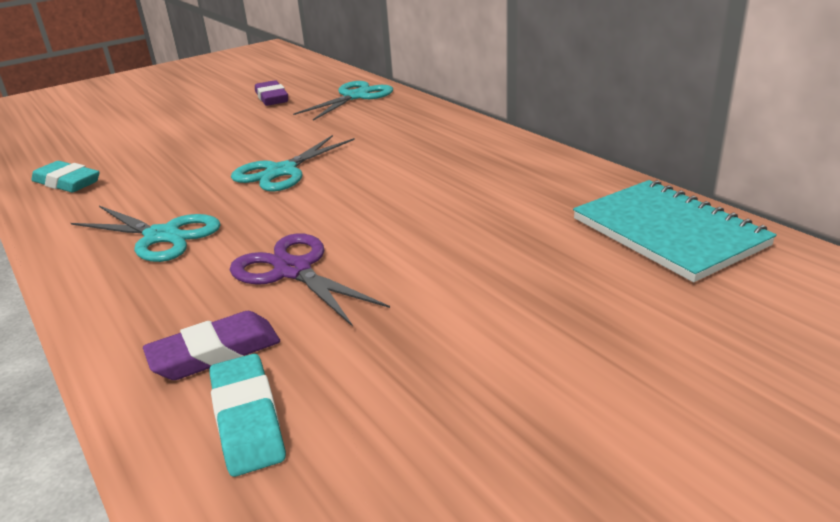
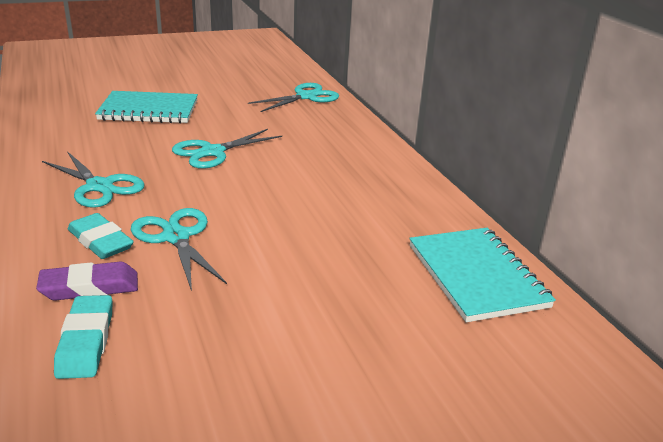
camera: 10 degrees right, 0 degrees up
turquoise eraser [31,161,100,193] -> turquoise eraser moved to [68,213,134,259]
purple scissors [230,233,390,327] -> turquoise scissors [131,208,227,291]
purple eraser [255,80,288,106] -> none
none -> turquoise notebook [95,91,198,124]

